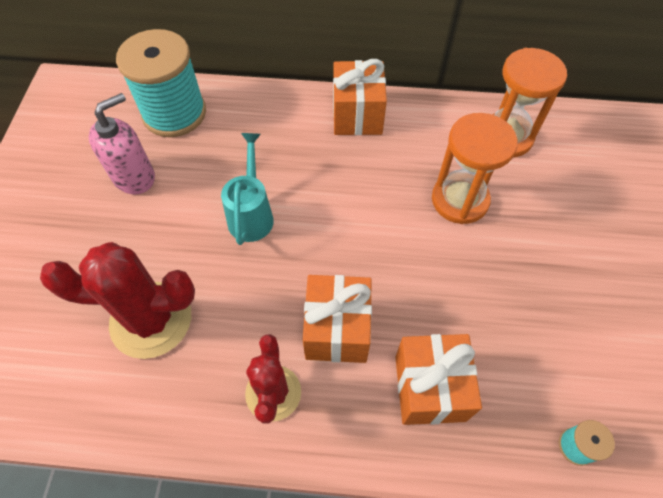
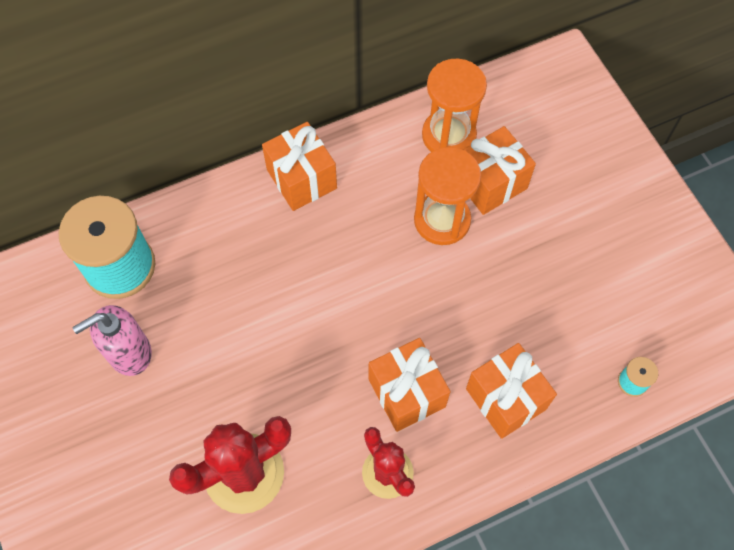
camera: 30 degrees left, 5 degrees up
pink soap dispenser [89,93,155,194] -> pink soap dispenser turned 135 degrees counterclockwise [72,305,152,376]
turquoise watering can [221,133,274,245] -> none
none -> orange gift [463,126,536,215]

